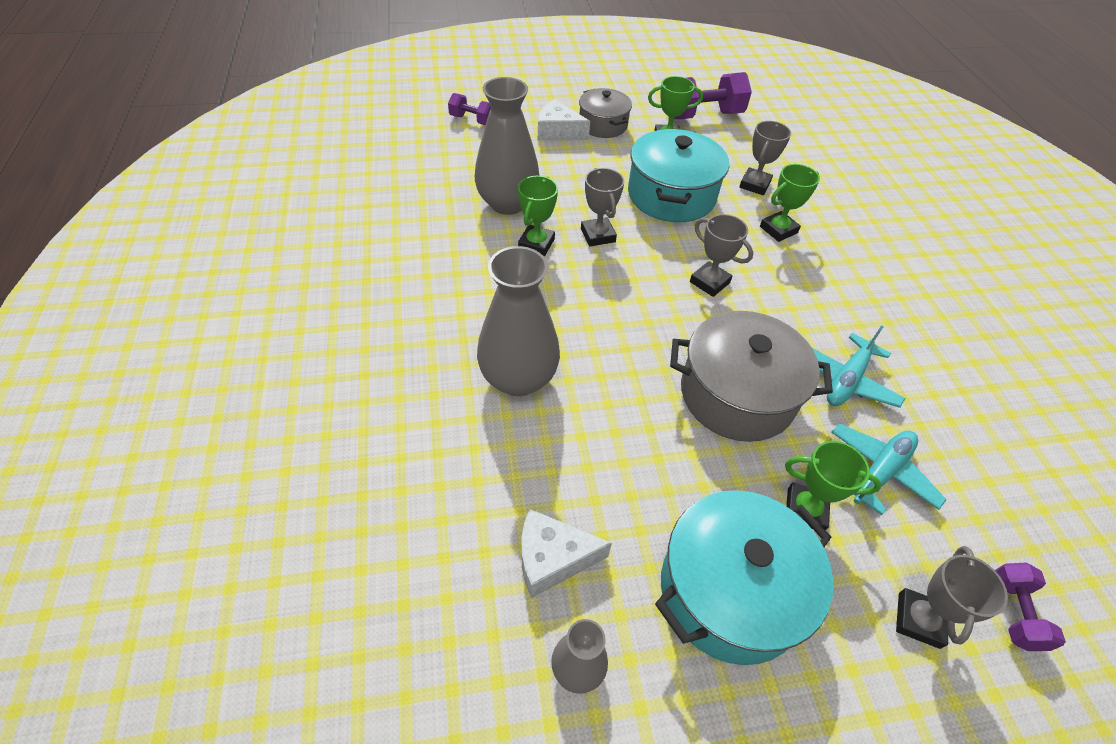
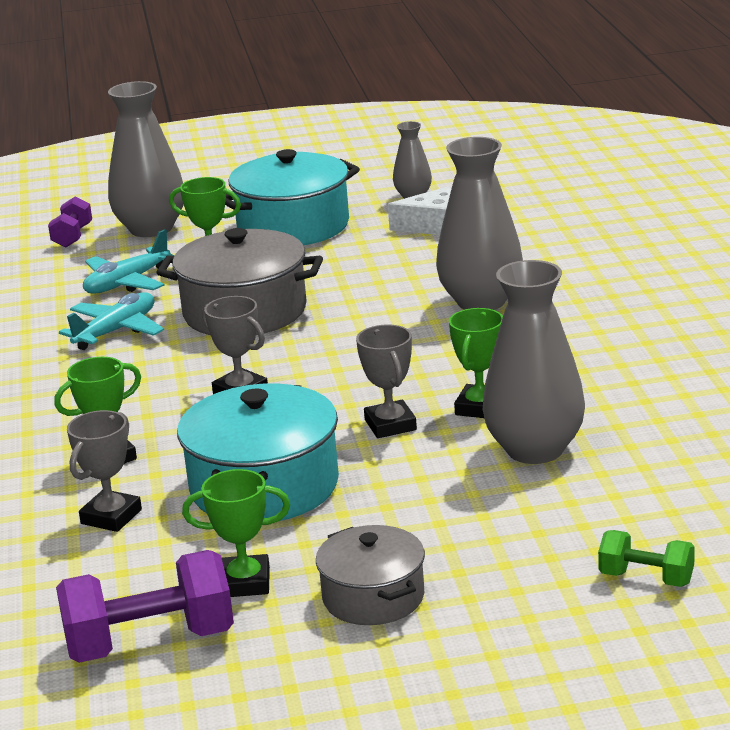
camera: 175 degrees left, 25 degrees down
purple dumbbell [448,93,491,125] -> green dumbbell [598,530,695,587]
white cheese [538,99,590,141] -> none
grey trophy [896,546,1008,649] -> grey vase [108,81,184,237]

